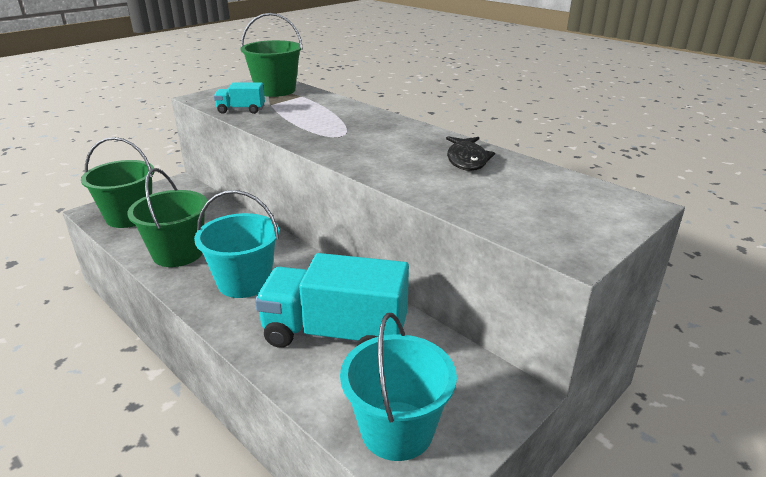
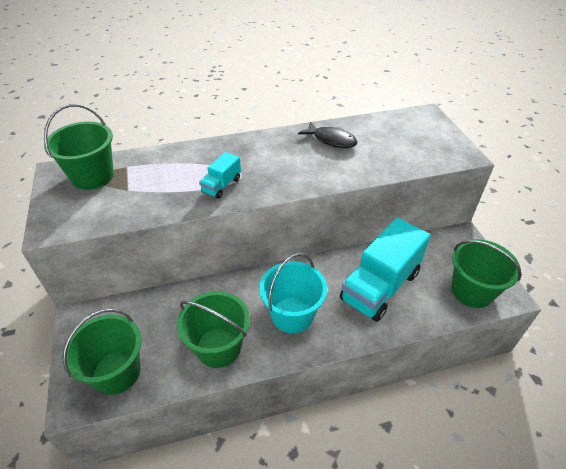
camera: 60 degrees left, 15 degrees up
turquoise truck [214,82,265,114] -> turquoise truck moved to [199,152,241,199]
turquoise bucket [340,313,457,461] -> green bucket [451,239,522,308]

